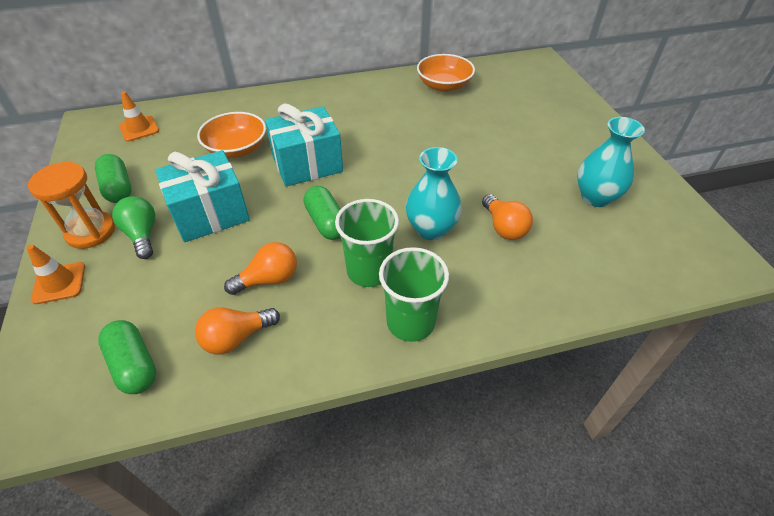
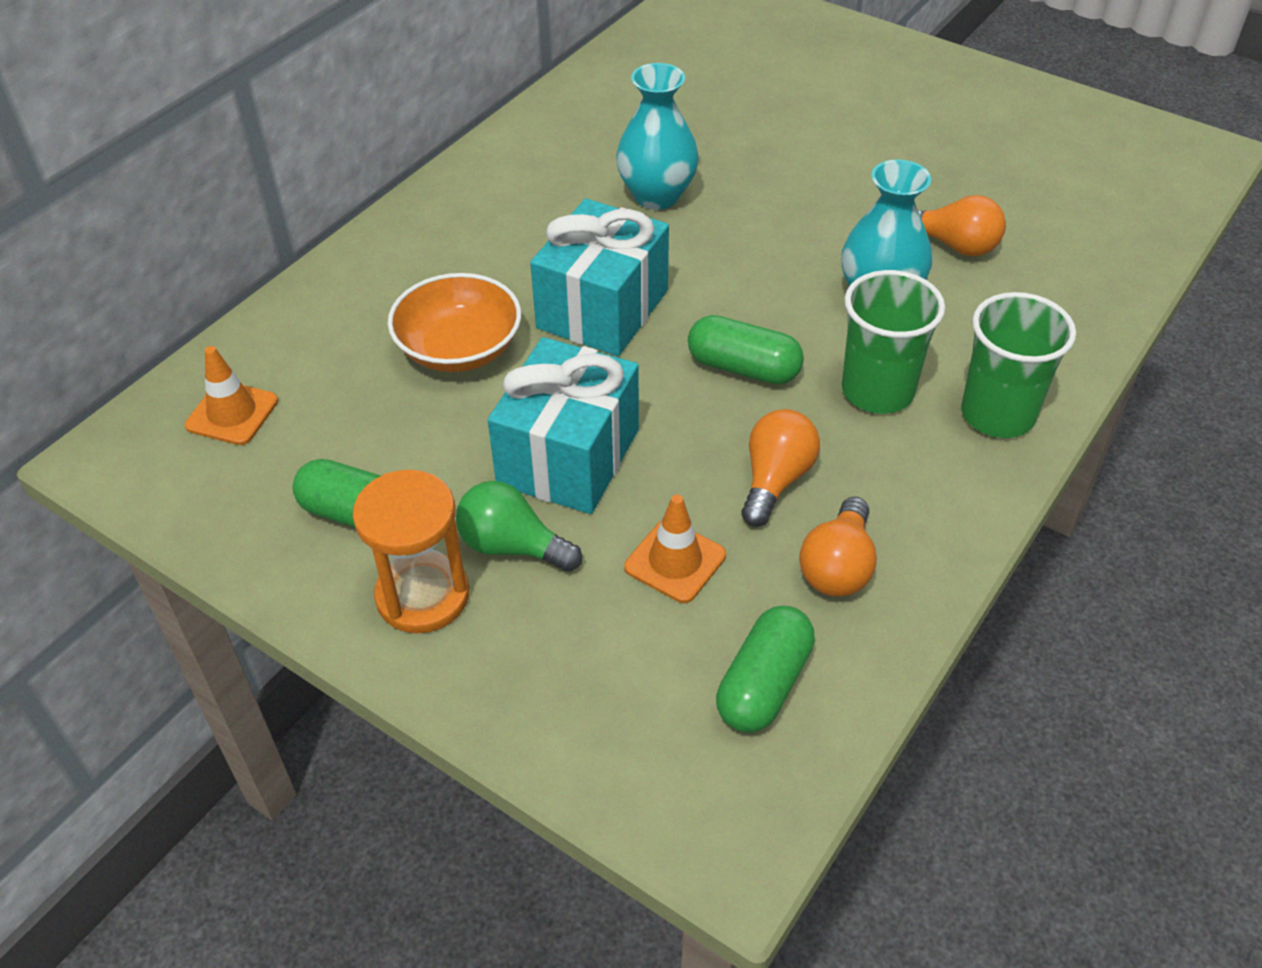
camera: 40 degrees left, 0 degrees up
orange traffic cone [26,244,85,304] -> orange traffic cone moved to [624,495,726,603]
green capsule [98,320,156,394] -> green capsule turned 75 degrees counterclockwise [716,606,815,733]
orange bowl [417,54,475,92] -> none
turquoise vase [577,117,645,207] -> turquoise vase moved to [616,63,699,210]

